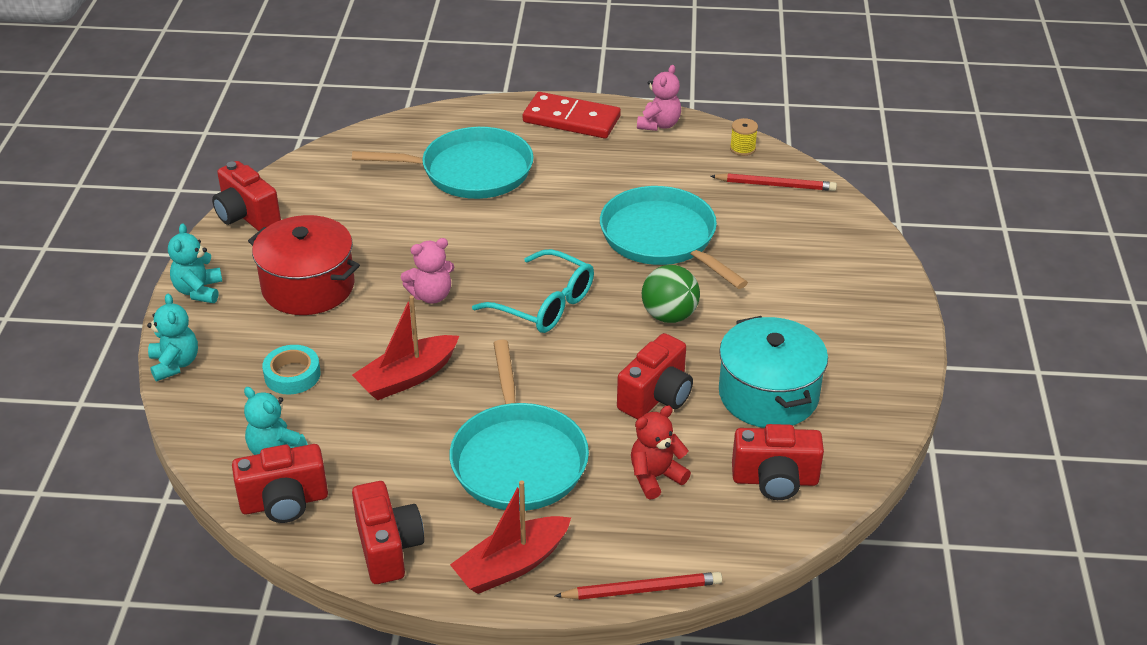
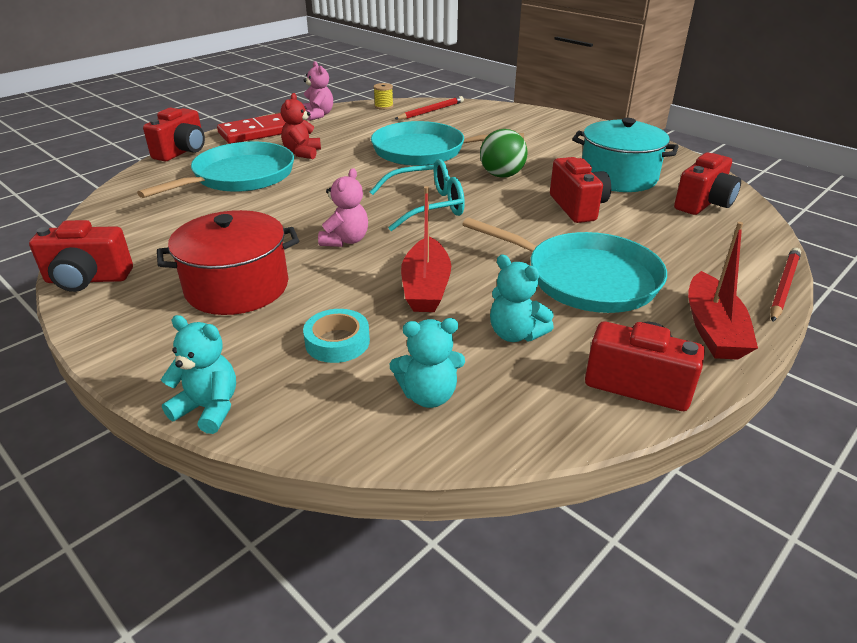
camera: 50 degrees left, 5 degrees down
turquoise teddy bear [168,224,222,303] -> turquoise teddy bear moved to [490,255,554,342]
red camera [232,444,328,523] -> red camera moved to [143,108,205,161]
red teddy bear [631,405,691,500] -> red teddy bear moved to [281,93,321,159]

